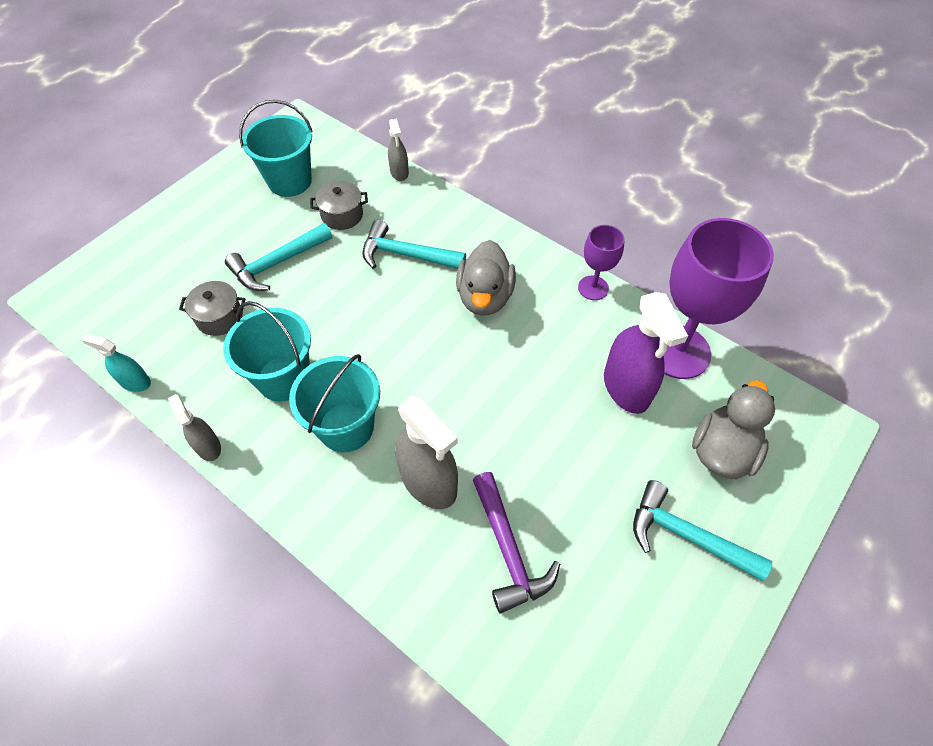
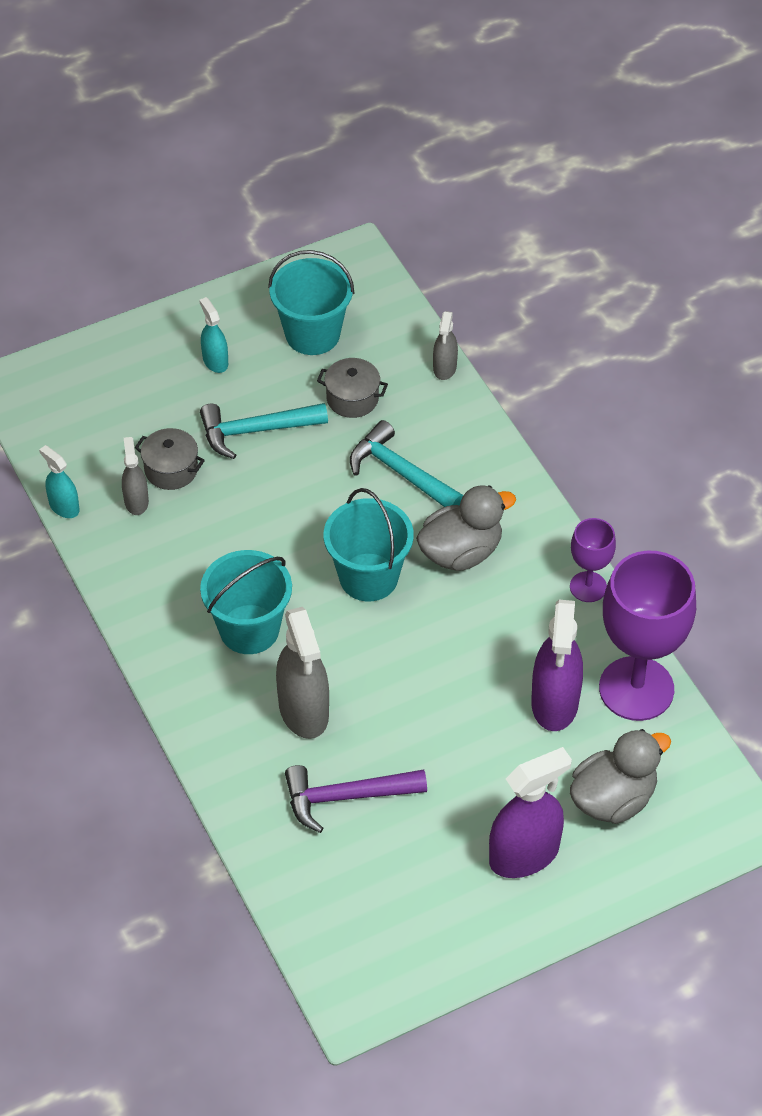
camera: 25 degrees right, 5 degrees down
grey spray bottle [168,394,221,461] -> grey spray bottle moved to [122,437,149,515]
turquoise bucket [223,301,311,401] -> turquoise bucket moved to [324,488,414,601]
grey duck [456,240,516,316] -> grey duck turned 150 degrees counterclockwise [416,485,516,571]
purple hammer [473,472,560,614] -> purple hammer turned 75 degrees clockwise [285,765,427,833]
turquoise hammer [633,480,772,581] -> purple spray bottle [489,747,572,878]
none -> turquoise spray bottle [199,297,228,373]

